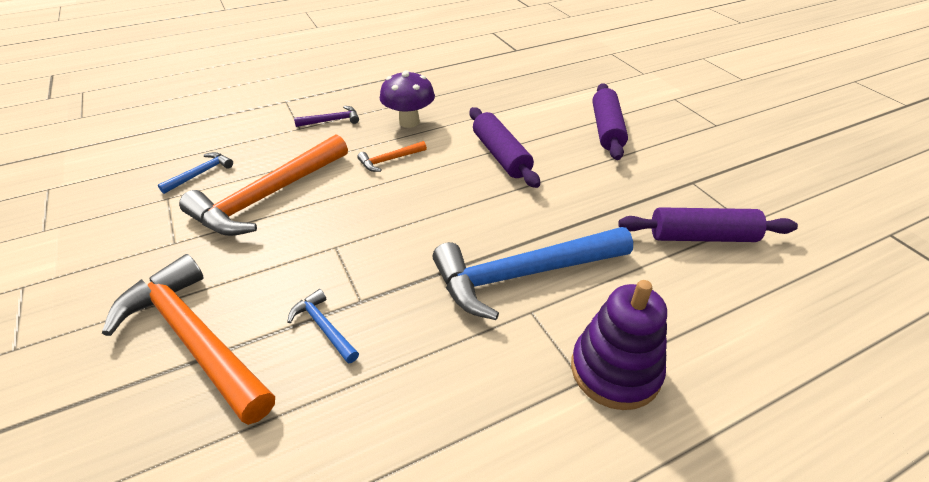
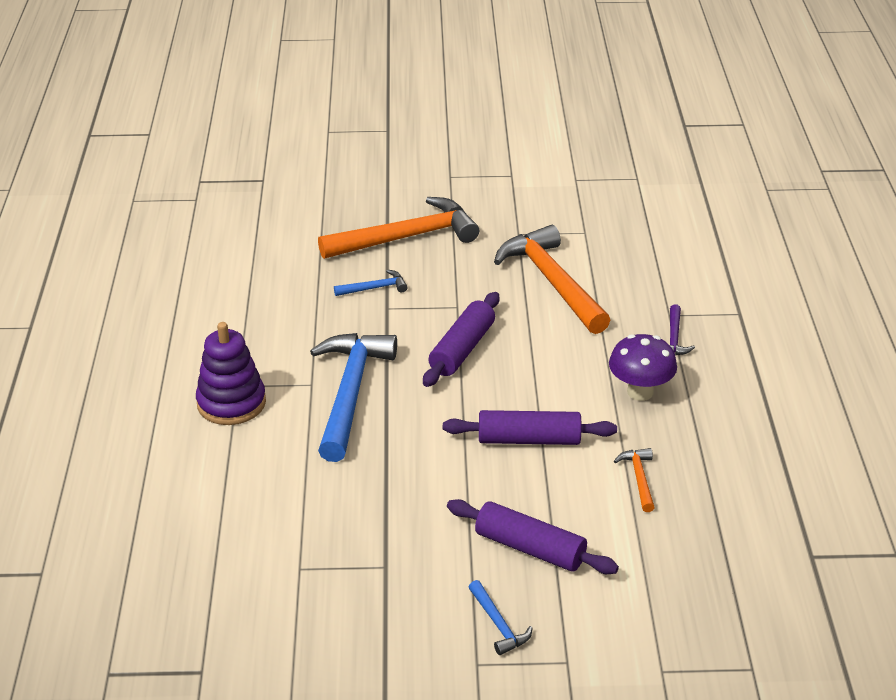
camera: 115 degrees right, 5 degrees down
blue hammer [158,152,233,194] -> blue hammer moved to [469,580,533,655]
orange hammer [357,141,427,172] -> orange hammer moved to [614,448,655,512]
purple rolling pin [618,207,798,242] -> purple rolling pin moved to [423,292,499,387]

